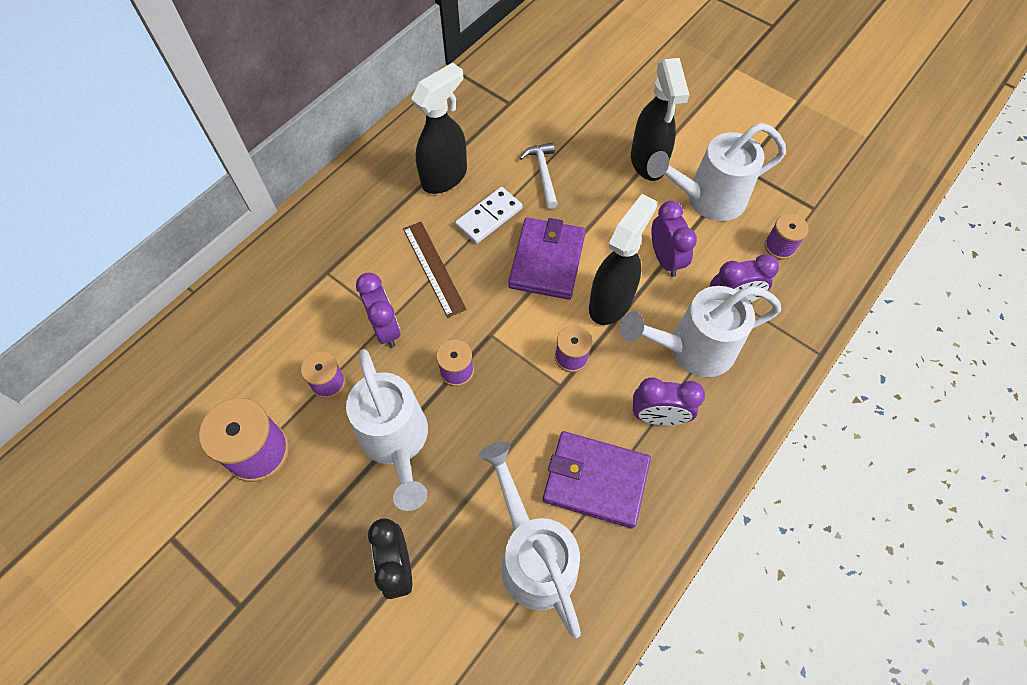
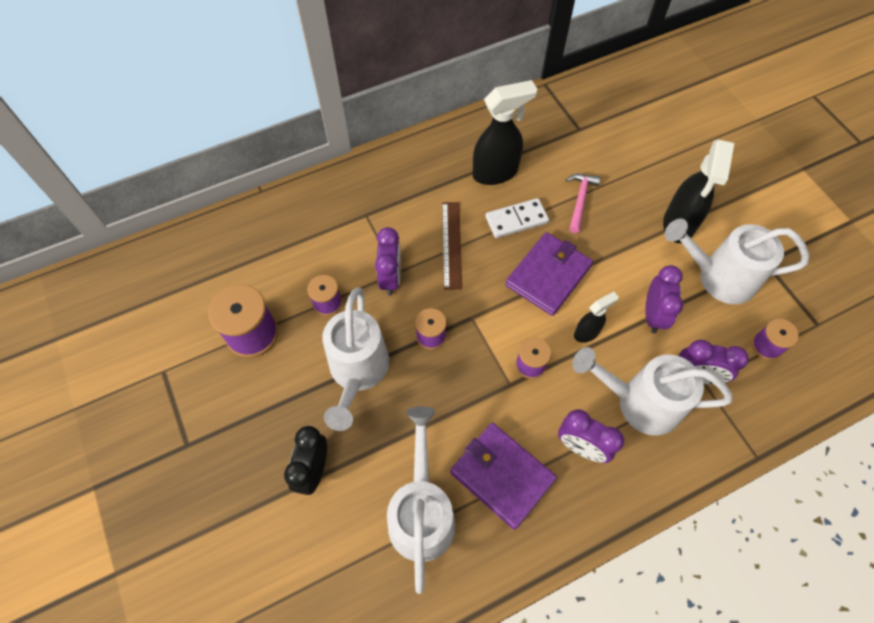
camera: 25 degrees right, 0 degrees up
white hammer [520,142,558,209] -> pink hammer [566,174,601,233]
black spray bottle [589,194,657,325] -> black spray bottle [574,292,619,343], size x0.54

